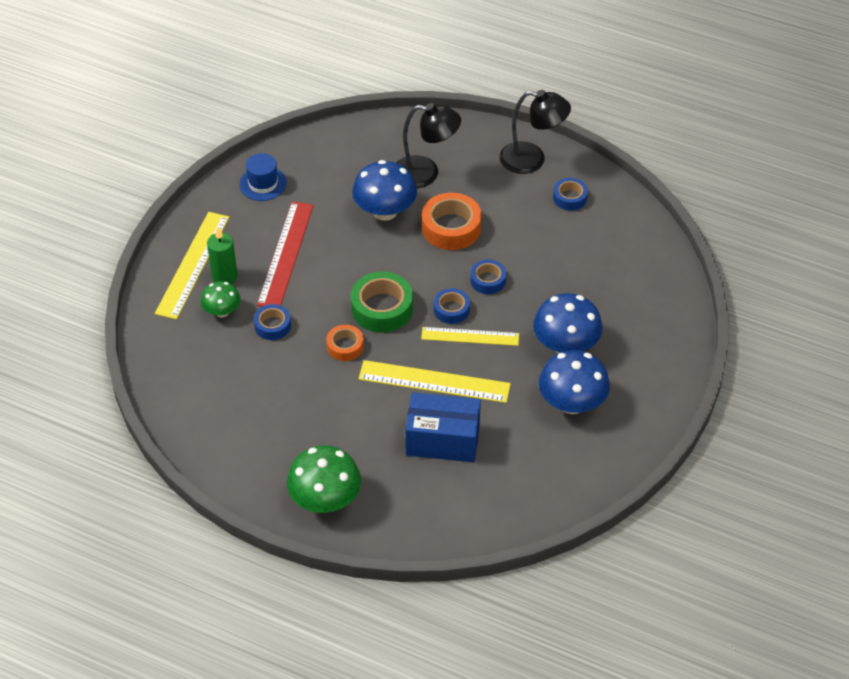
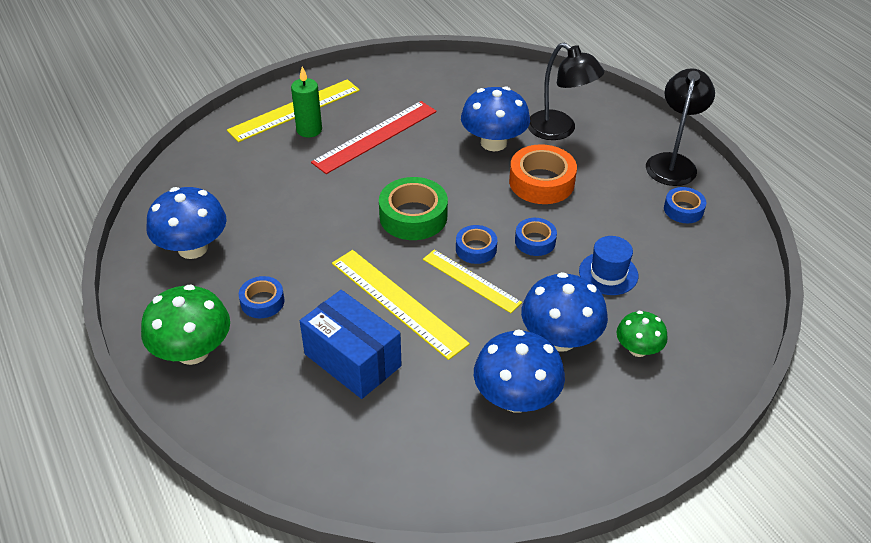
camera: 35 degrees right, 5 degrees down
green mushroom [201,281,241,317] -> green mushroom moved to [616,311,668,357]
blue hat [239,153,287,201] -> blue hat moved to [579,236,638,295]
blue tape [254,304,291,340] -> blue tape moved to [239,276,285,318]
orange tape [327,325,364,361] -> none
black lamp [499,90,571,174] -> black lamp turned 120 degrees counterclockwise [646,68,715,186]
none -> blue mushroom [146,187,227,259]

